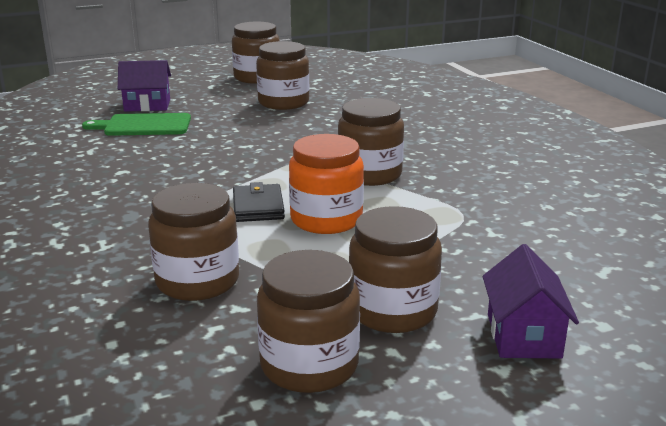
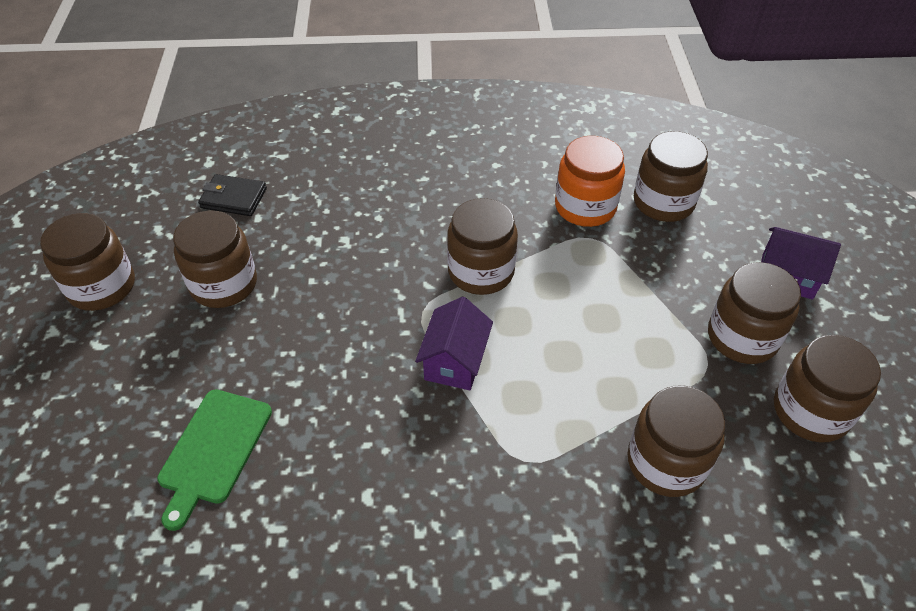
camera: 70 degrees left, 25 degrees up
purple house [118,60,171,112] -> purple house moved to [415,296,493,390]
black wallet [233,182,285,222] -> black wallet moved to [198,174,267,216]
orange jar [289,134,364,234] -> orange jar moved to [555,136,625,227]
none -> brown jar [634,131,708,222]

